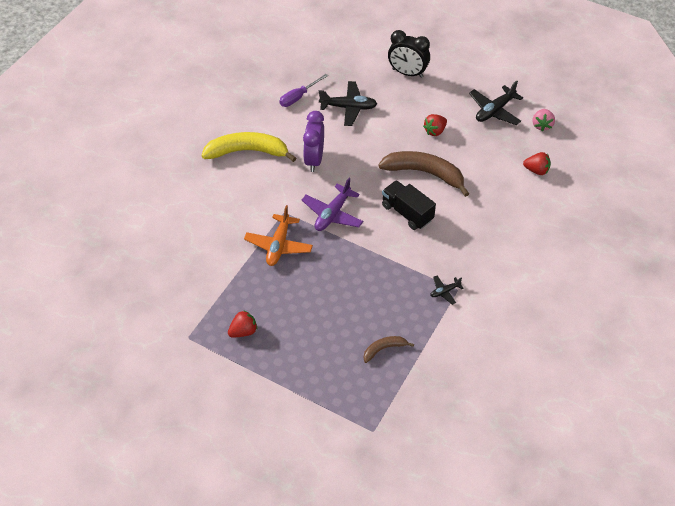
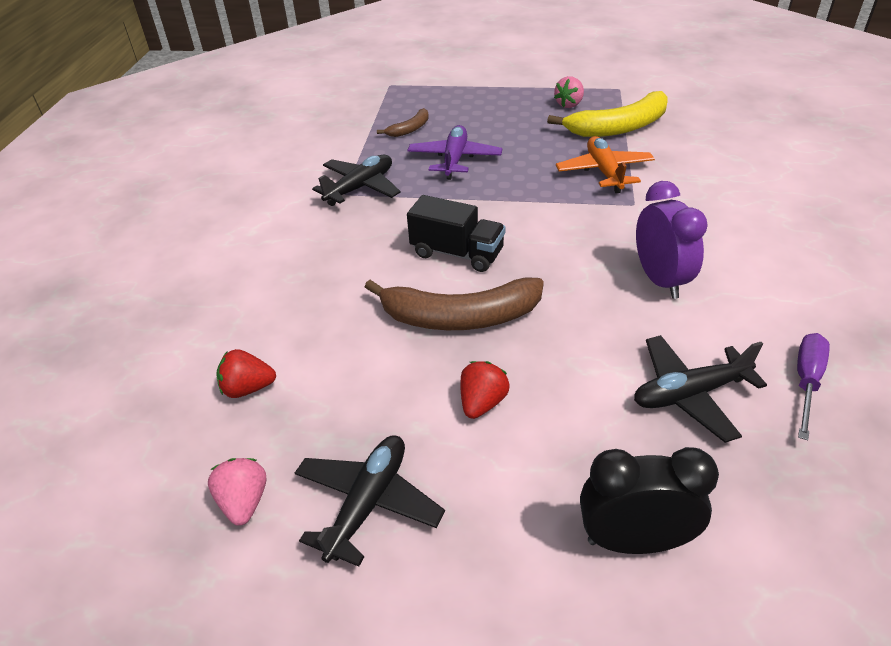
camera: 160 degrees right, 10 degrees down
yellow banana [201,132,296,162] -> yellow banana moved to [547,91,668,137]
red strawberry [228,310,257,338] -> pink strawberry [554,76,584,108]
purple plane [302,178,363,231] -> purple plane moved to [407,125,502,180]
black plane [430,276,464,305] -> black plane [312,155,401,206], size x1.90

